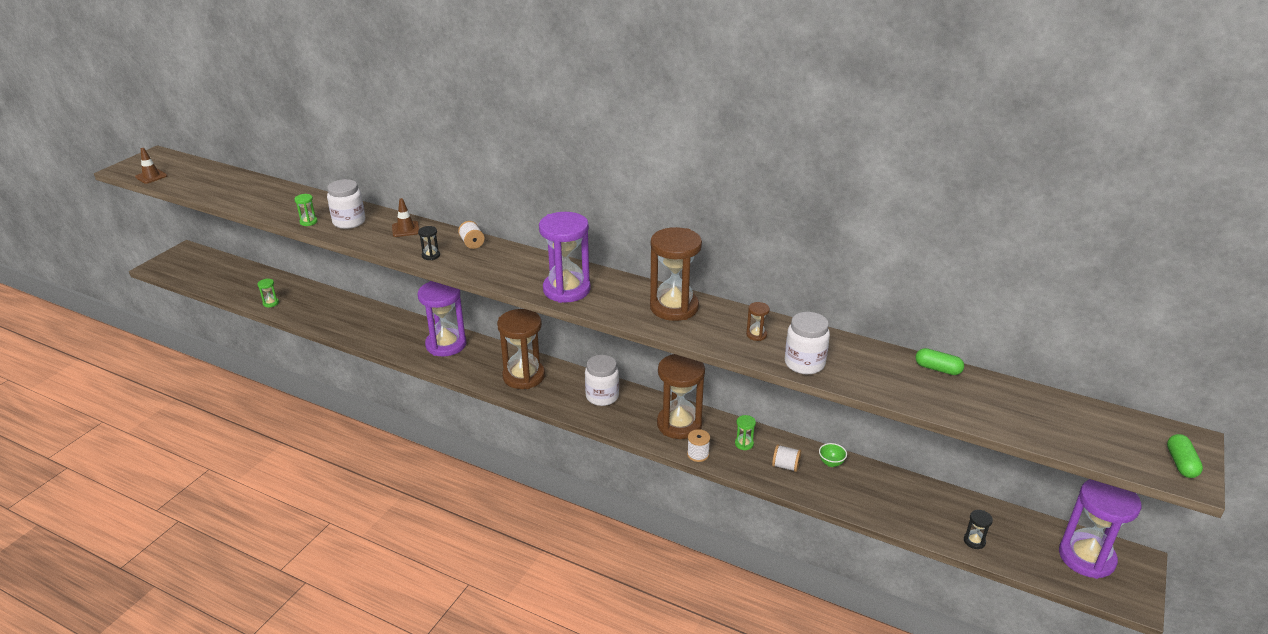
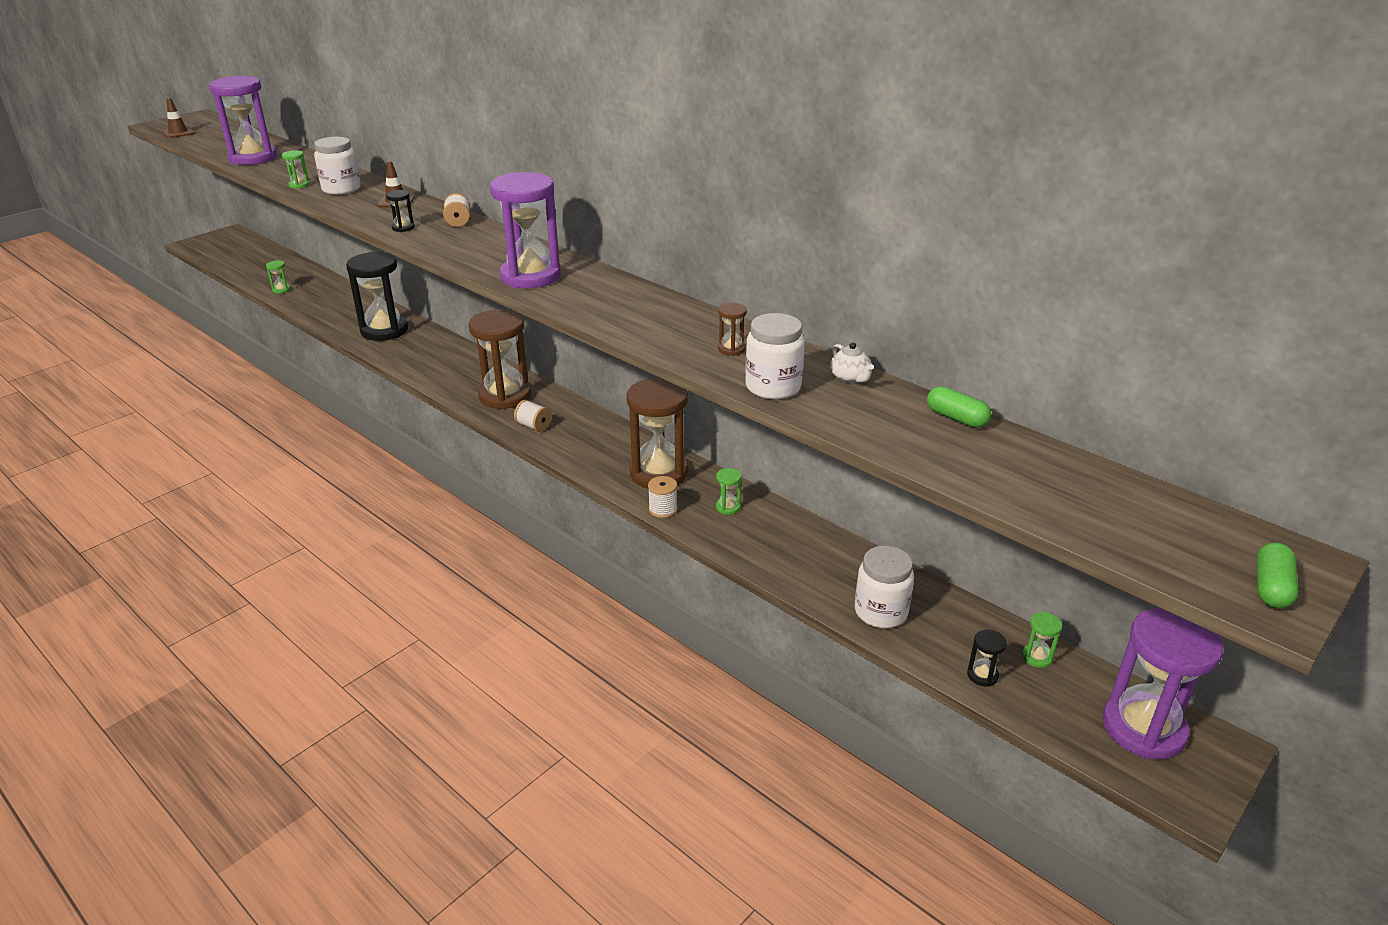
camera: 15 degrees right, 0 degrees up
purple hourglass [418,281,466,357] -> purple hourglass moved to [209,76,277,165]
white jar [585,355,619,406] -> white jar moved to [855,546,914,628]
brown hourglass [650,227,702,321] -> none
white spool [772,444,801,472] -> white spool moved to [514,400,552,432]
green bowl [819,443,847,467] -> none
none -> black hourglass [346,251,408,341]
none -> white teapot [830,342,874,383]
none -> green hourglass [1022,612,1062,668]

